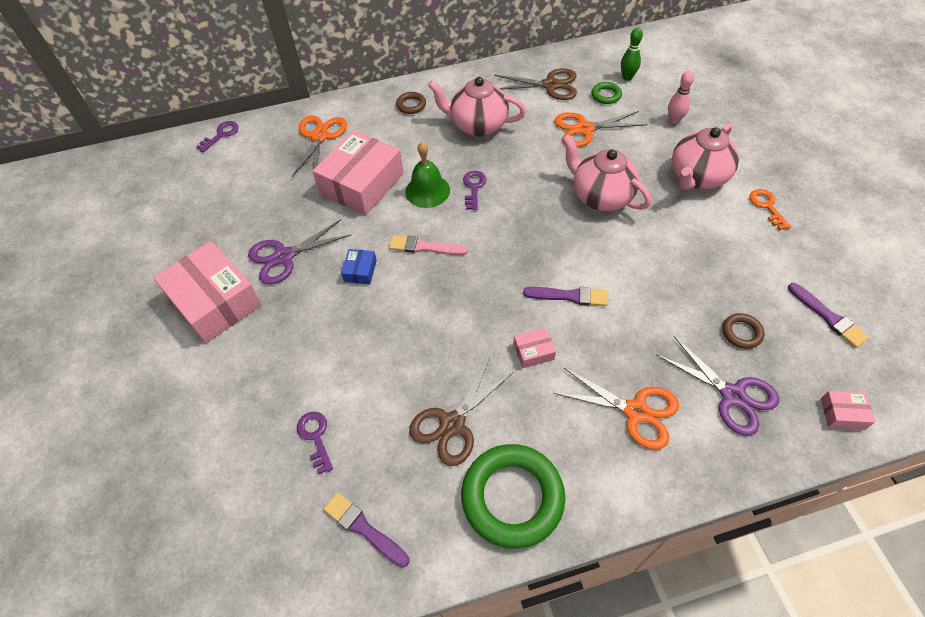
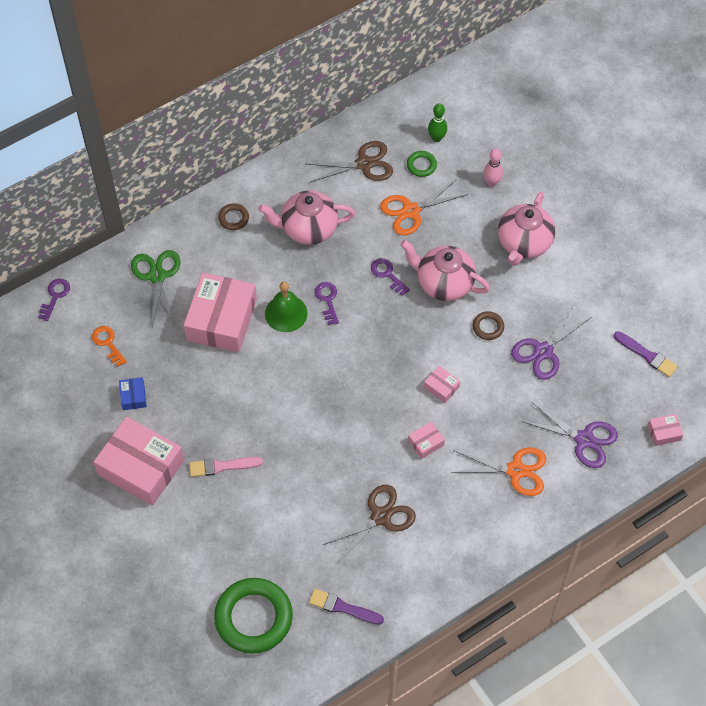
camera: 20 degrees left, 5 degrees up
purple scissors [248,219,351,284] -> purple scissors moved to [511,304,591,380]
orange scissors [292,115,347,177] -> green scissors [131,250,181,327]
purple key [297,412,333,474] -> purple key moved to [371,258,410,296]
blue box [341,249,377,285] -> blue box moved to [119,377,147,410]
pink brush [389,235,468,255] -> pink brush moved to [189,457,263,477]
brown scissors [409,358,513,466] -> brown scissors turned 150 degrees counterclockwise [323,485,416,564]
green ring [461,444,565,549] -> green ring moved to [214,578,293,654]
purple brush [523,287,608,306] -> pink box [424,366,460,403]
brown ring [722,313,764,349] -> brown ring moved to [472,311,504,340]
orange key [750,189,791,230] -> orange key moved to [92,326,127,367]

